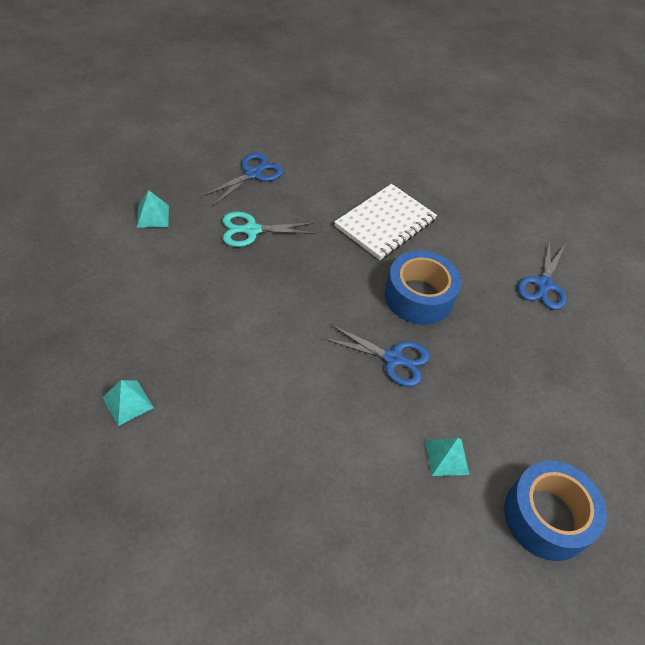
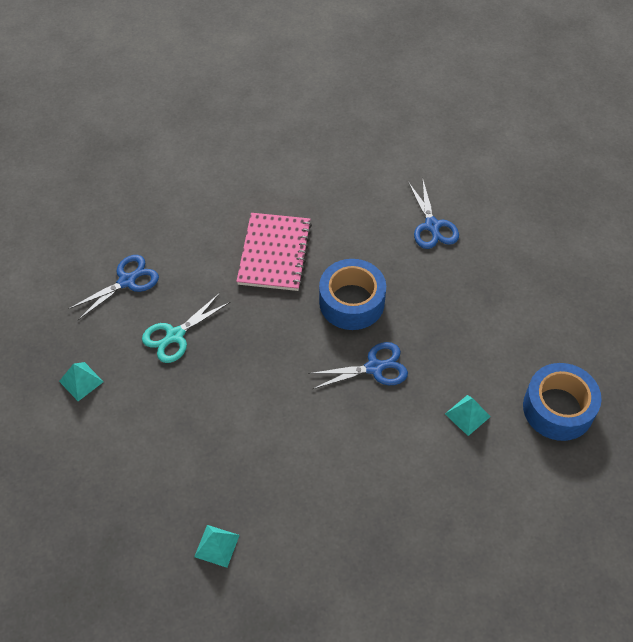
camera: 30 degrees left, 5 degrees up
blue scissors [203,153,283,205] -> blue scissors turned 45 degrees clockwise [68,255,159,320]
white notebook [334,184,437,260] -> pink notebook [236,213,312,291]

